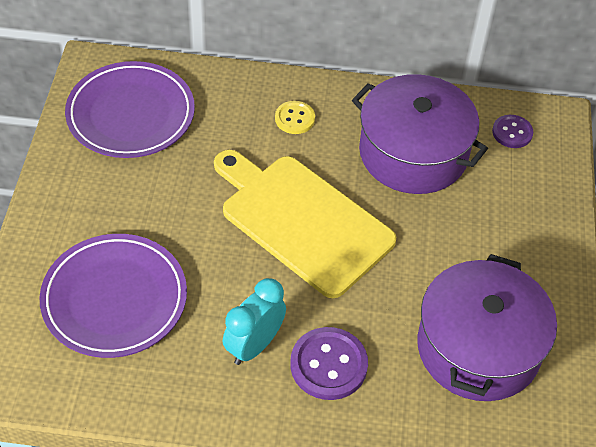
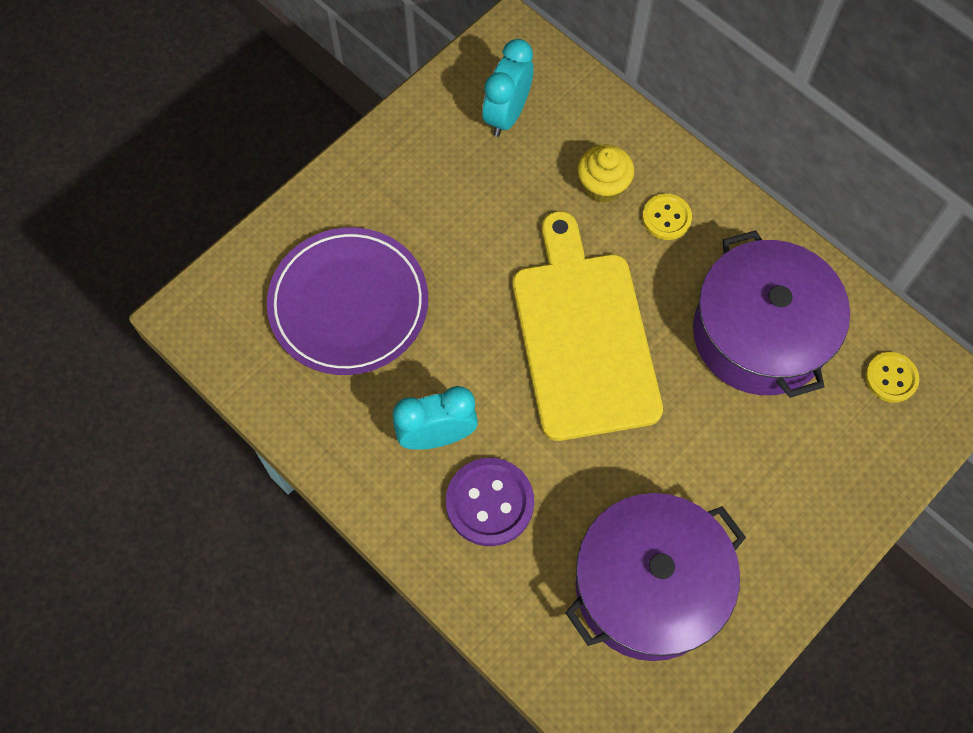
camera: 40 degrees right, 15 degrees up
purple plate [65,61,195,158] -> turquoise clock [482,39,533,137]
purple button [492,115,533,148] -> yellow button [865,352,919,403]
none -> yellow cupcake [578,144,634,203]

